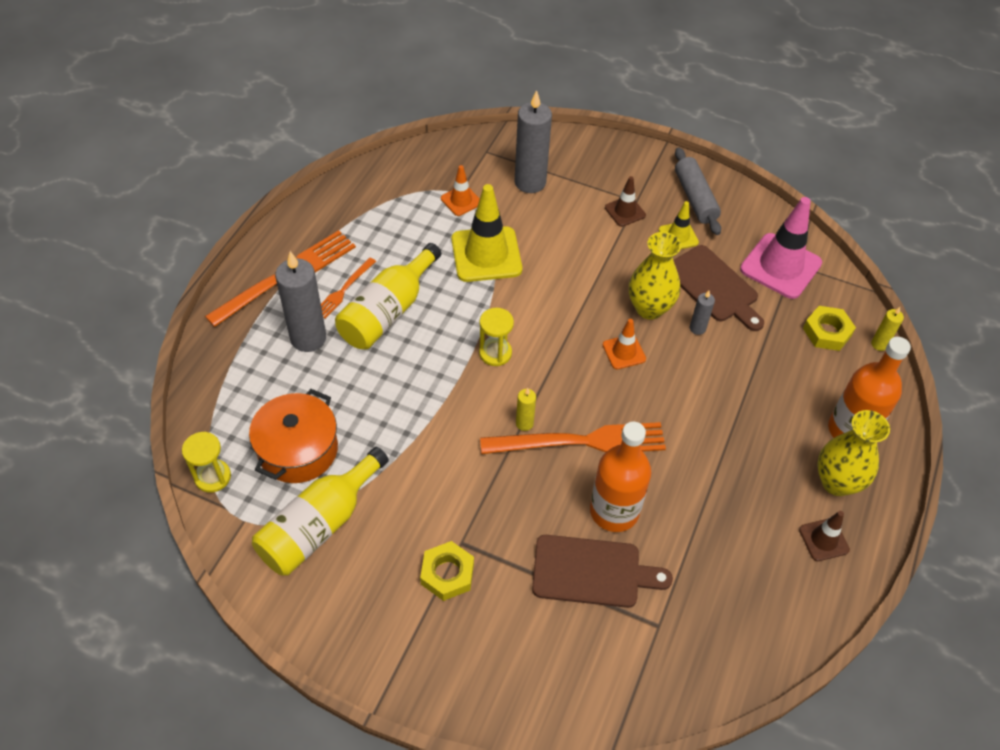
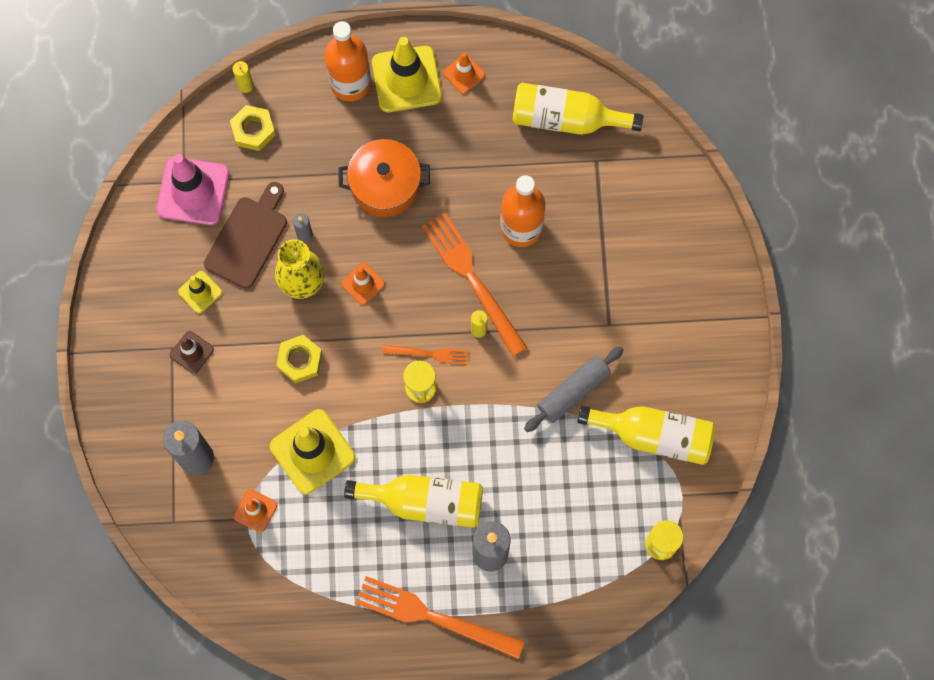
camera: 115 degrees left, 20 degrees up
orange pot [249,389,338,483] -> orange pot moved to [338,139,430,217]
orange fork [321,258,376,319] -> orange fork moved to [383,345,469,365]
yellow nut [420,541,474,601] -> yellow nut moved to [276,335,322,383]
brown cutting board [532,535,673,608] -> none
grey rolling pin [675,147,721,235] -> grey rolling pin moved to [524,347,624,432]
brown traffic cone [799,511,850,561] -> orange traffic cone [443,52,485,94]
yellow vase [817,410,890,496] -> yellow traffic cone [372,37,442,112]
none -> yellow bottle [512,83,643,135]

